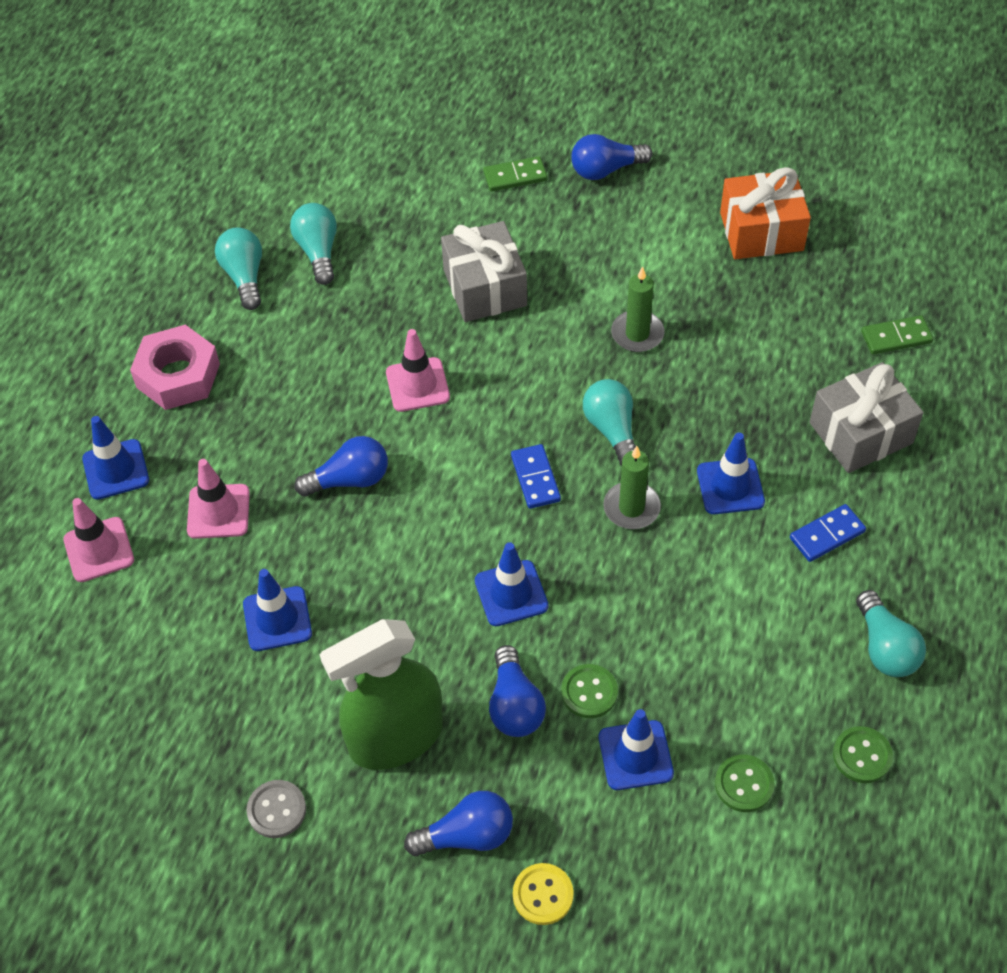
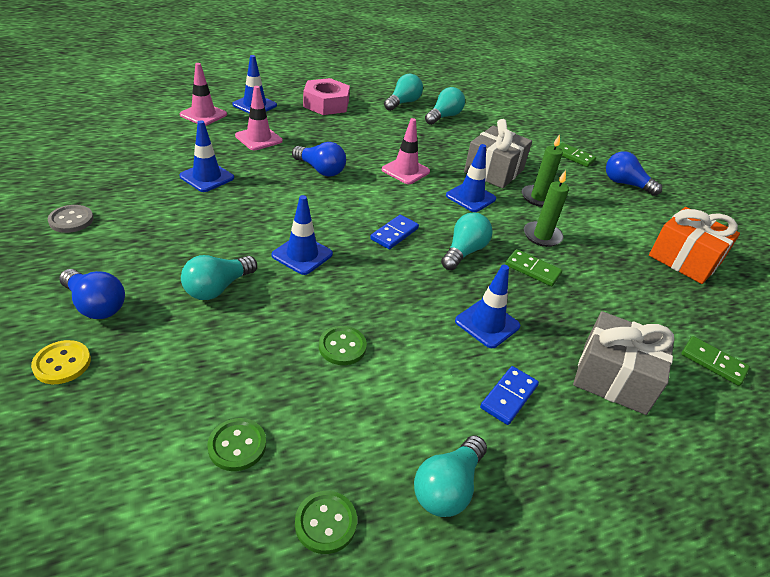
camera: 45 degrees right, 15 degrees down
green spray bottle [320,619,443,770] -> none
blue light bulb [489,645,546,737] -> turquoise light bulb [181,255,257,300]
green button [561,664,618,718] -> green button moved to [319,326,367,365]
blue traffic cone [599,709,674,790] -> blue traffic cone moved to [446,144,496,212]
green candle [603,446,661,529] -> green candle moved to [522,134,563,207]
blue domino [790,504,866,562] -> blue domino turned 75 degrees counterclockwise [480,366,539,425]
none -> green domino [505,249,562,286]

